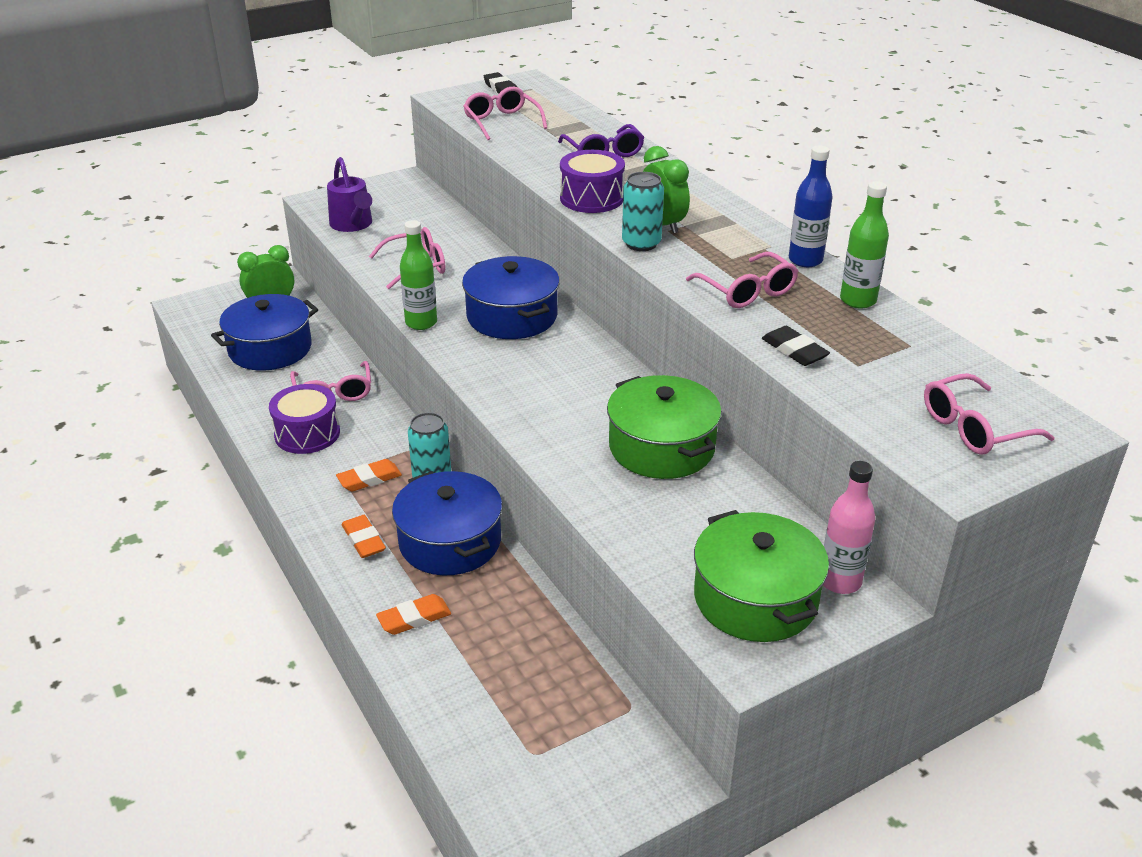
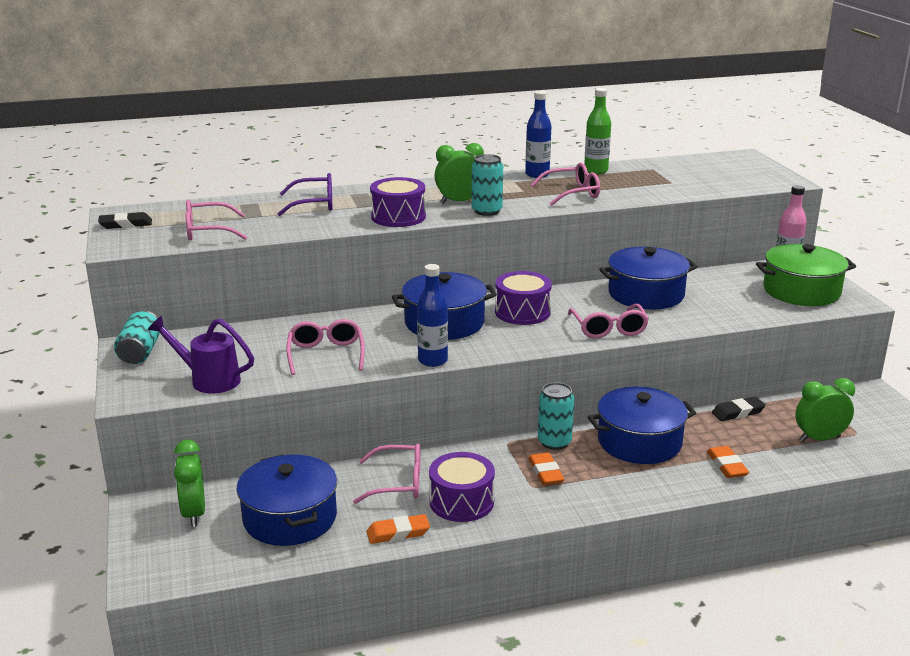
camera: 75 degrees left, 10 degrees down
purple watering can [327,157,372,232] -> purple watering can turned 150 degrees counterclockwise [148,316,254,394]
orange eraser [341,515,386,558] -> orange eraser moved to [366,514,430,544]
green bottle [400,220,437,330] -> blue bottle [417,264,448,367]
green pot [607,375,722,479] -> blue pot [599,247,698,310]
black eraser [762,326,830,366] -> black eraser moved to [712,397,766,421]
pink glasses [924,373,1055,455] -> pink glasses moved to [568,304,649,338]
none -> turquoise can [114,310,160,364]
none -> purple drum [495,271,552,325]
none -> green clock [795,378,855,442]

